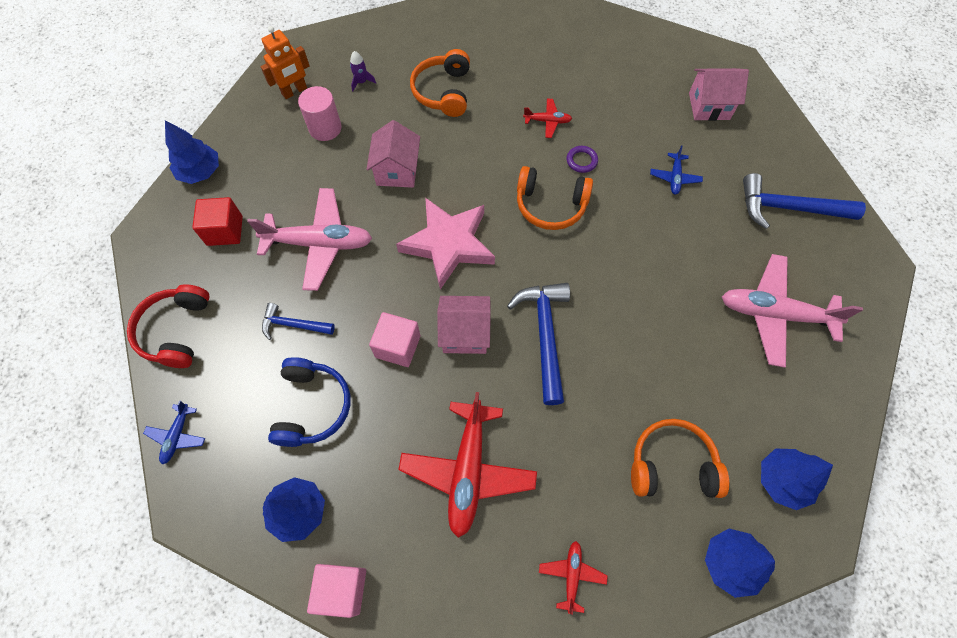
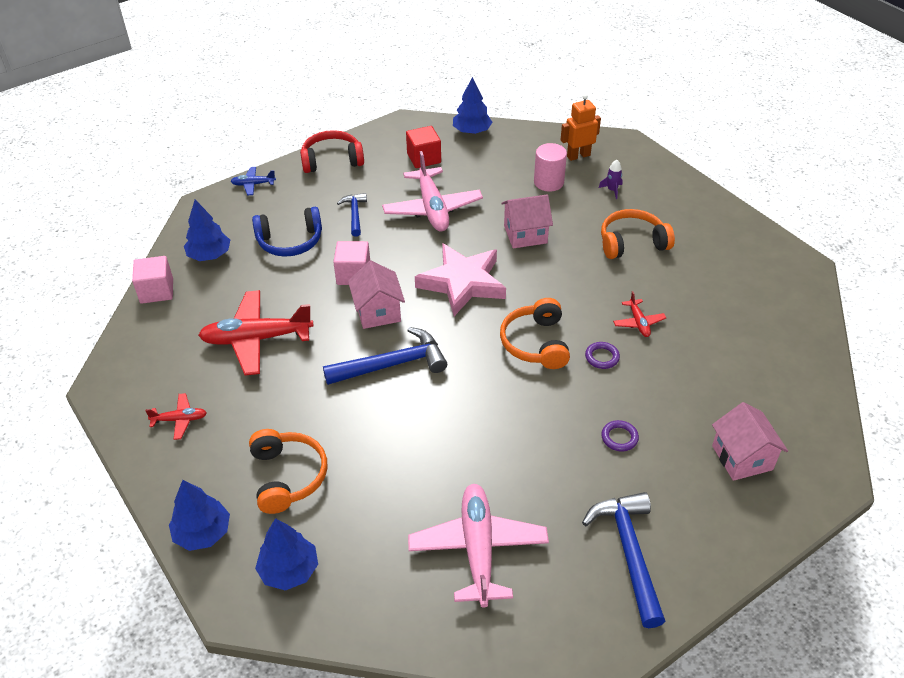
camera: 75 degrees right, 20 degrees down
orange robot [261,26,310,99] -> orange robot turned 120 degrees clockwise [561,94,601,161]
blue plane [650,145,703,195] -> purple ring [601,420,639,451]

